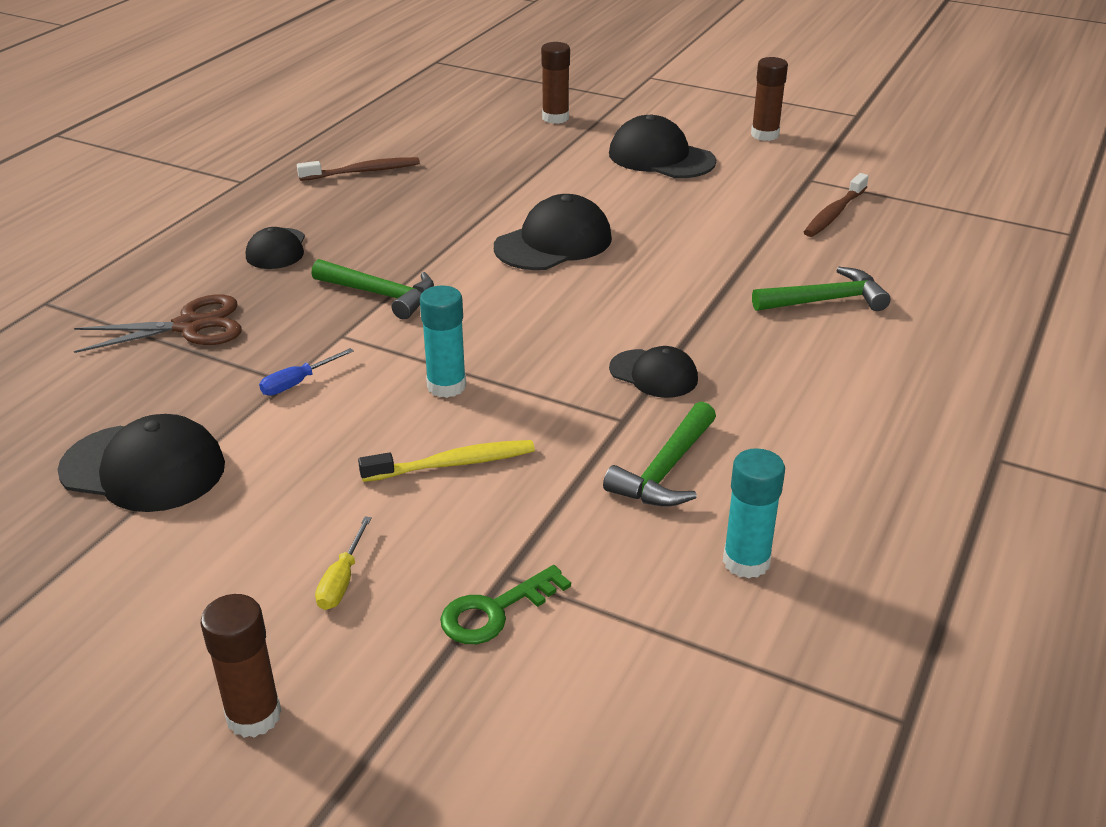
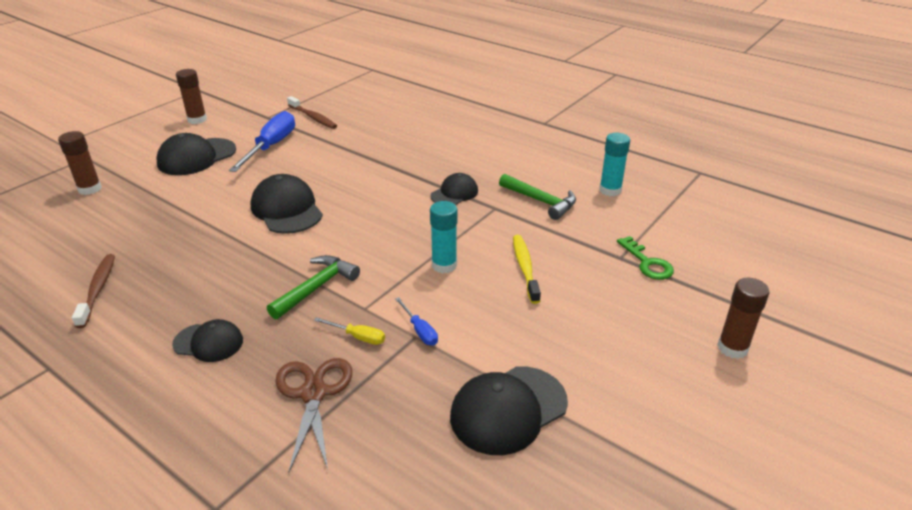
camera: 80 degrees left, 0 degrees up
black cap [58,414,225,512] -> black cap turned 150 degrees counterclockwise [450,367,568,455]
yellow screwdriver [315,516,372,610] -> yellow screwdriver moved to [314,317,385,345]
green hammer [752,267,891,311] -> none
none -> blue screwdriver [229,111,295,172]

